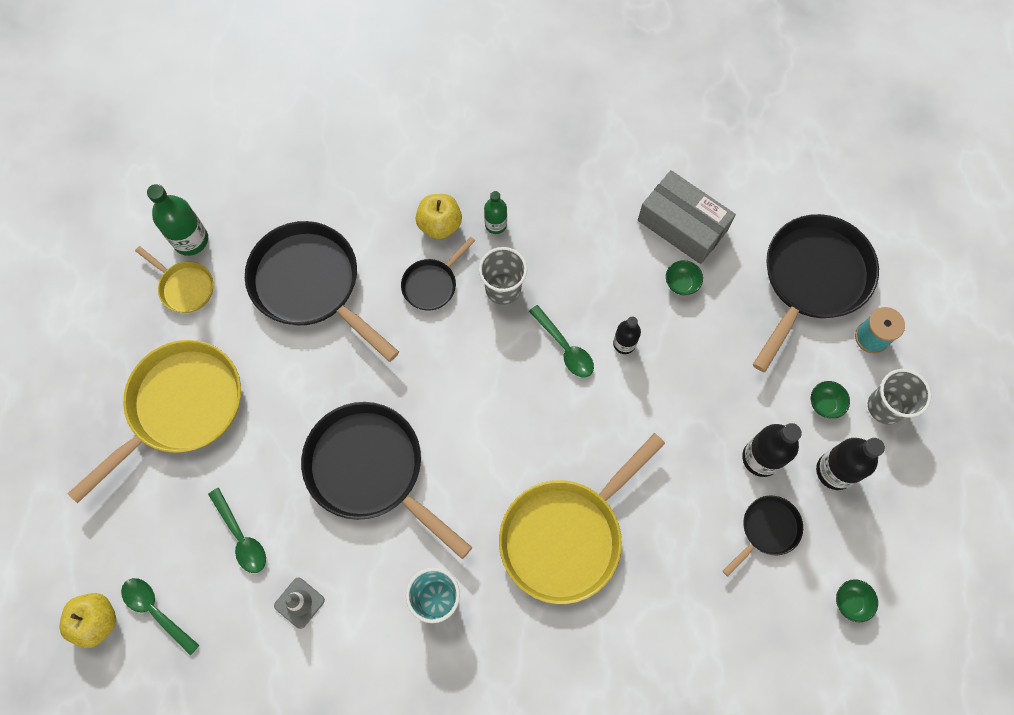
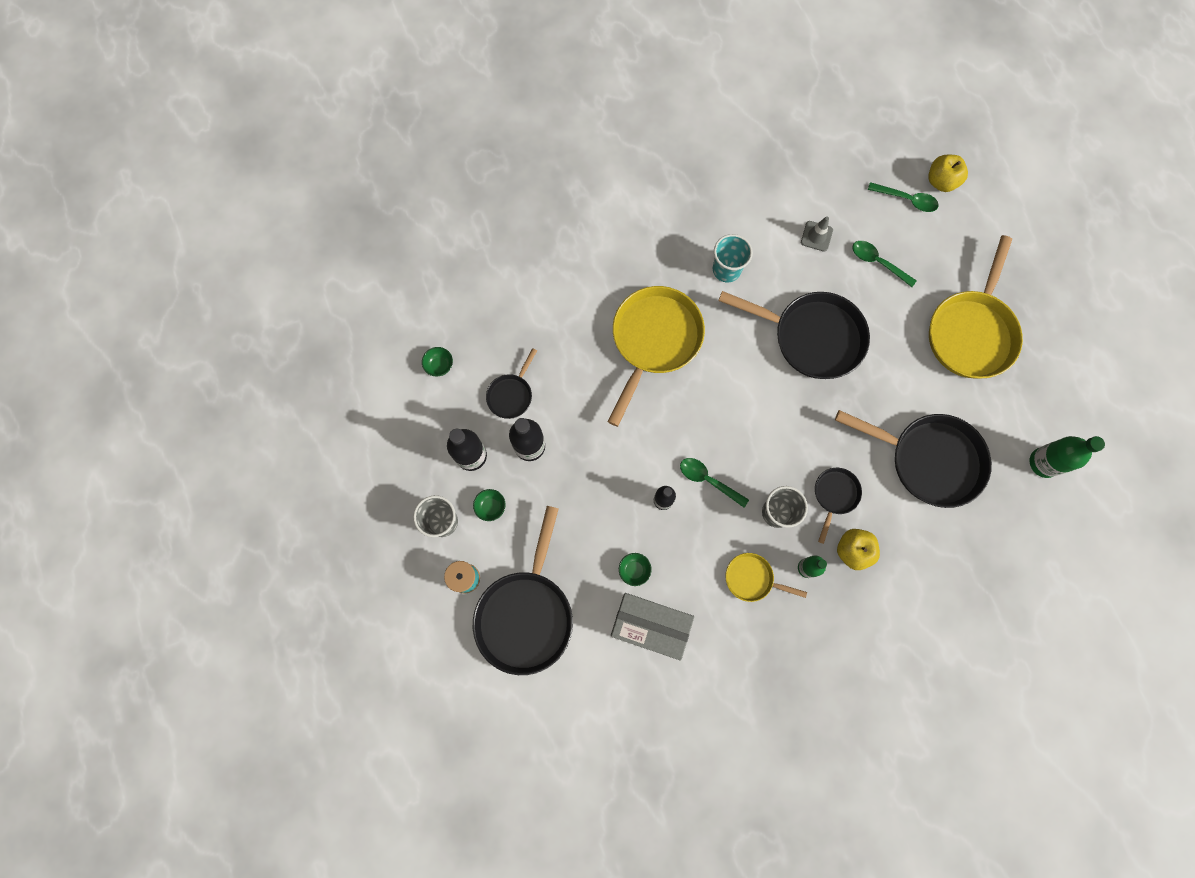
camera: 160 degrees right, 5 degrees up
yellow pan [135,246,213,313] -> yellow pan moved to [726,553,807,602]

